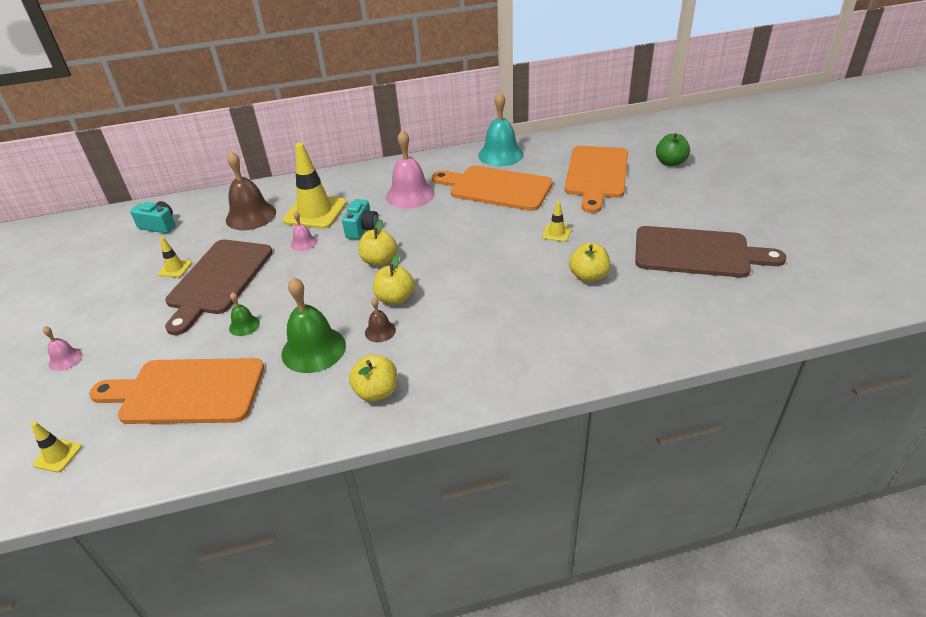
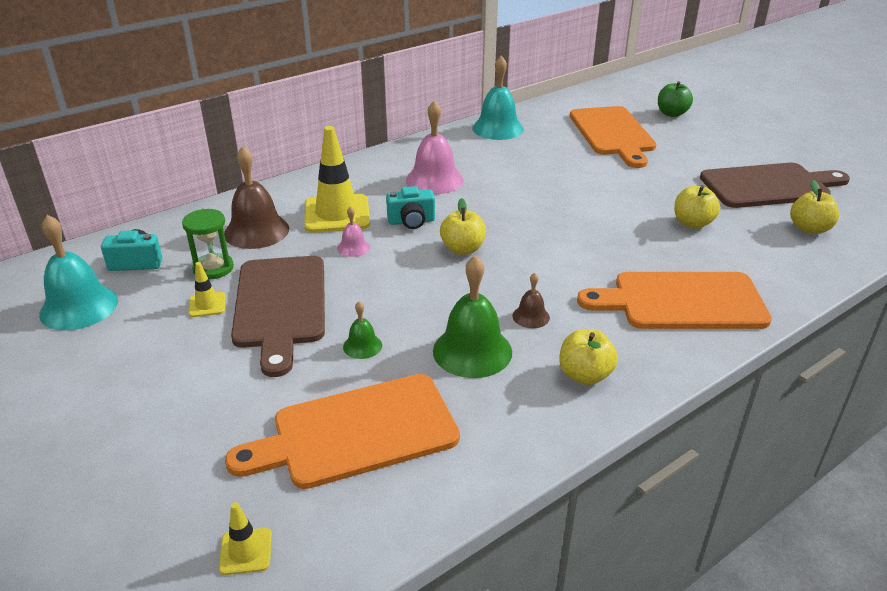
camera: 25 degrees left, 5 degrees down
pink bell [43,326,82,371] -> none
turquoise camera [342,199,379,239] -> turquoise camera turned 90 degrees clockwise [386,186,435,229]
yellow apple [373,255,415,305] -> yellow apple moved to [790,180,839,234]
orange cutting board [432,166,553,211] -> orange cutting board moved to [577,272,772,329]
yellow traffic cone [542,201,571,242] -> none
none -> turquoise bell [39,215,118,331]
none -> green hourglass [182,209,234,279]

